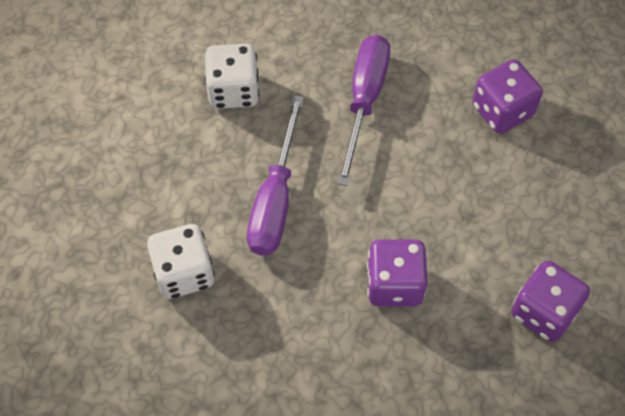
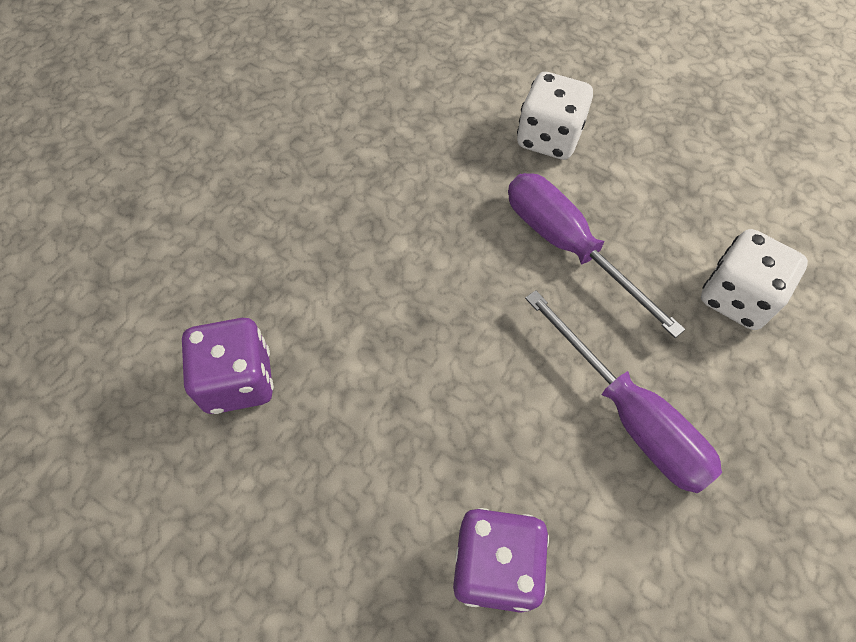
camera: 130 degrees right, 0 degrees up
purple dice [367,239,427,307] -> none

